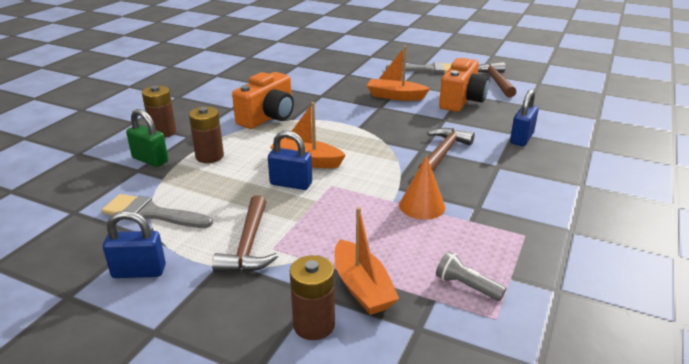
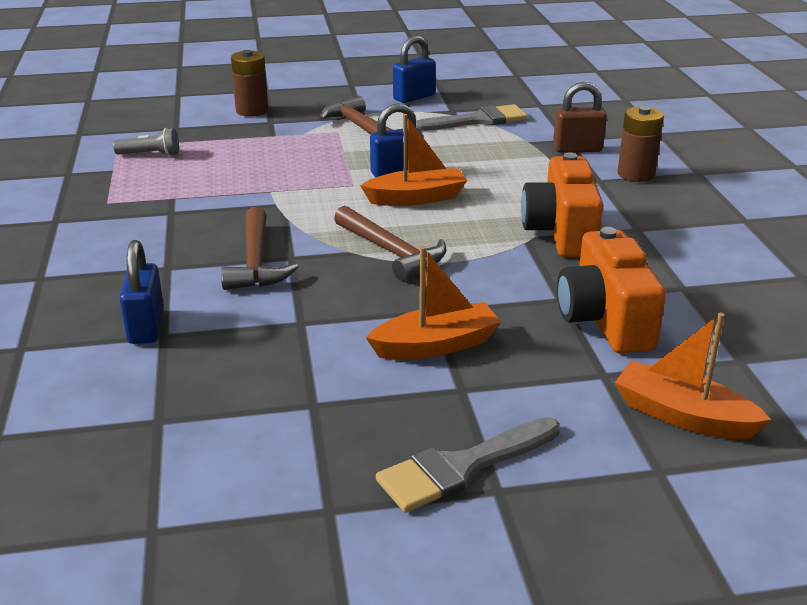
camera: 145 degrees right, 0 degrees up
green padlock [126,109,168,167] -> brown padlock [553,82,607,153]
brown battery [189,107,224,163] -> none
orange boat [335,207,399,315] -> orange boat moved to [615,313,771,439]
orange cone [399,156,445,220] -> none
orange camera [439,58,489,112] -> orange camera moved to [557,227,666,353]
brown hammer [478,62,516,98] -> brown hammer moved to [334,206,447,281]

